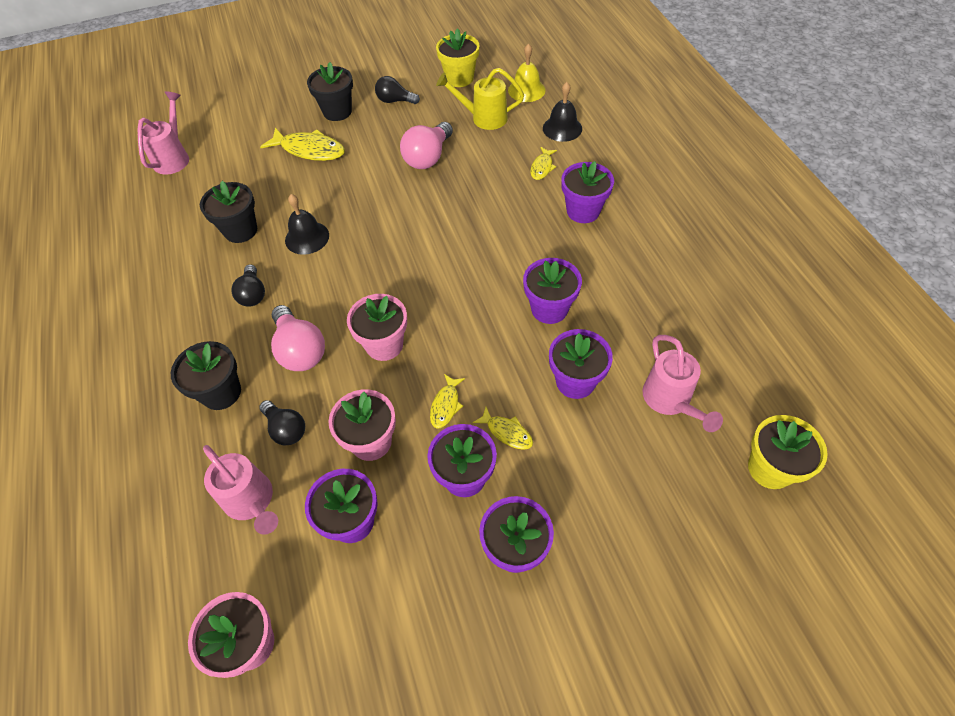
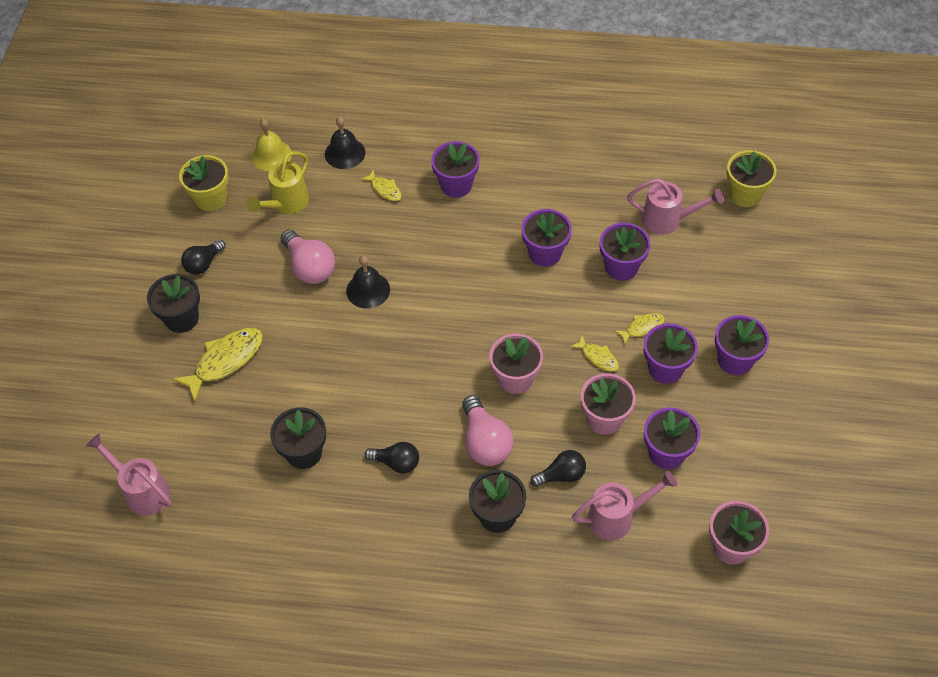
camera: 65 degrees left, 0 degrees up
pink light bulb [271,305,325,371] -> pink light bulb turned 75 degrees clockwise [462,395,513,466]
black bell [285,194,329,255] -> black bell moved to [346,256,390,309]

